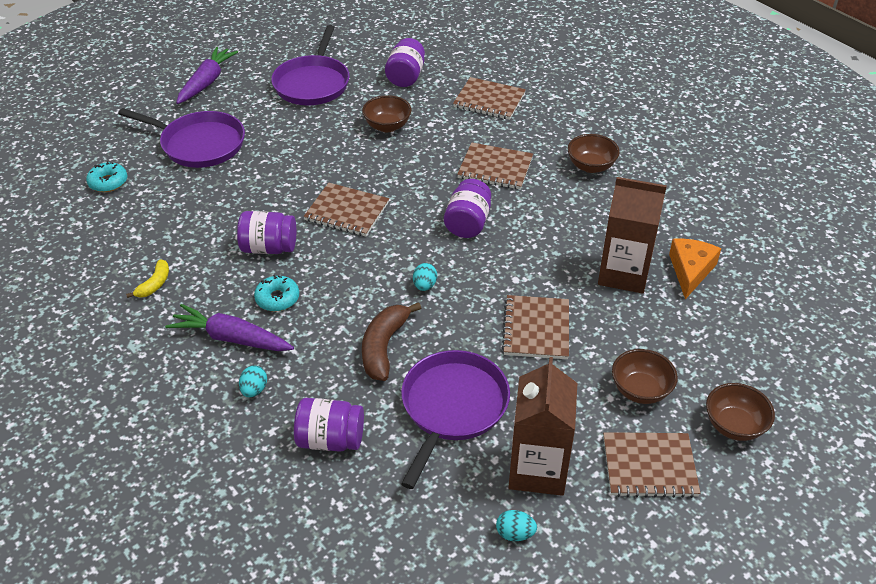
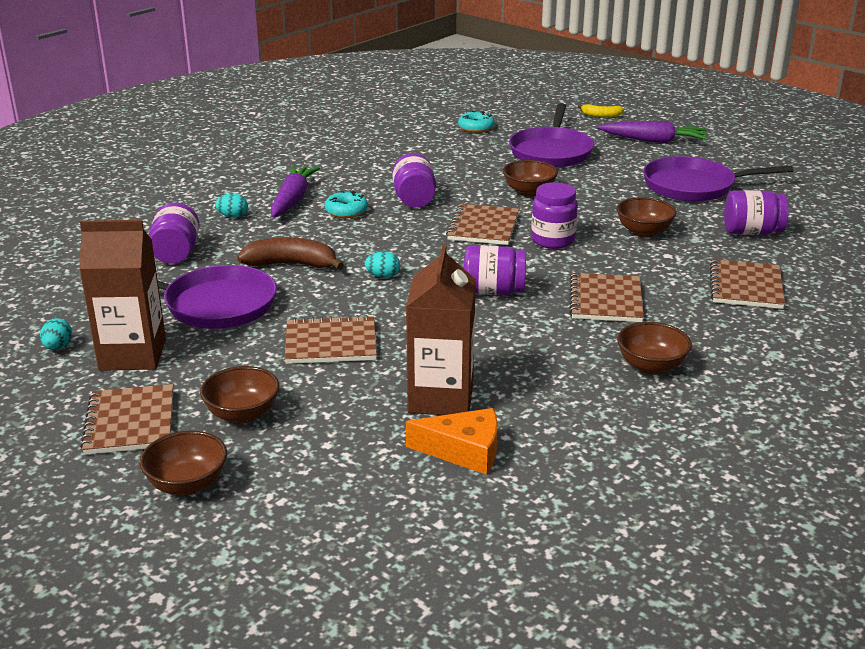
camera: 80 degrees right, 15 degrees down
yellow banana [126,259,169,298] -> yellow banana moved to [578,104,624,118]
none -> brown bowl [503,160,558,197]
none -> purple jar [531,182,578,249]

